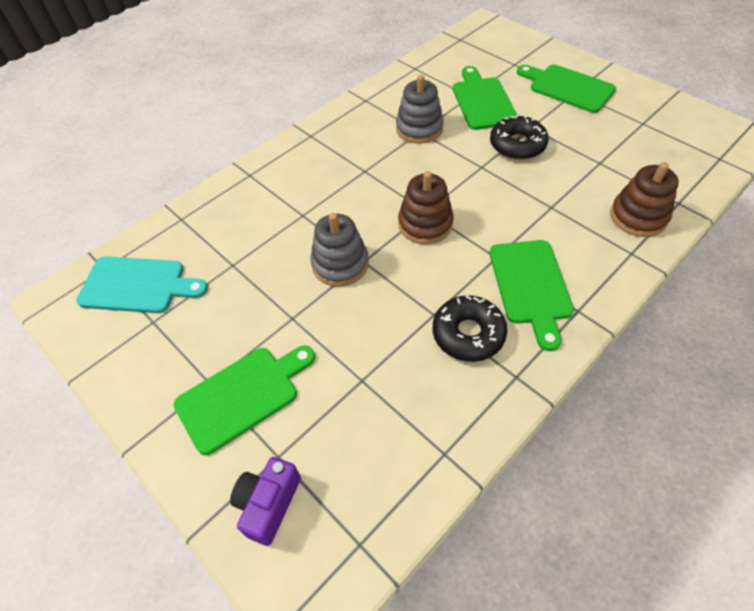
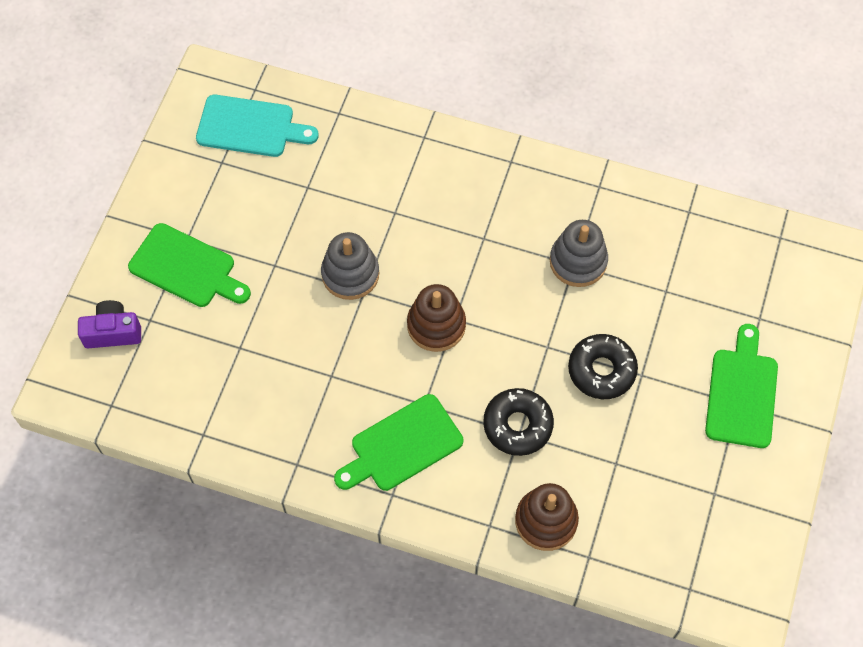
camera: 60 degrees right, 10 degrees up
turquoise cutting board [76,257,208,313] -> turquoise cutting board turned 60 degrees counterclockwise [196,95,319,157]
black donut [433,295,507,362] -> black donut moved to [483,388,554,456]
green cutting board [453,66,517,130] -> none

